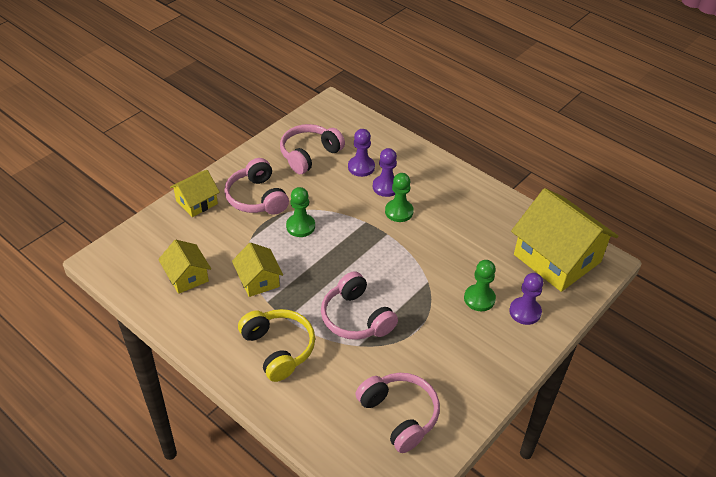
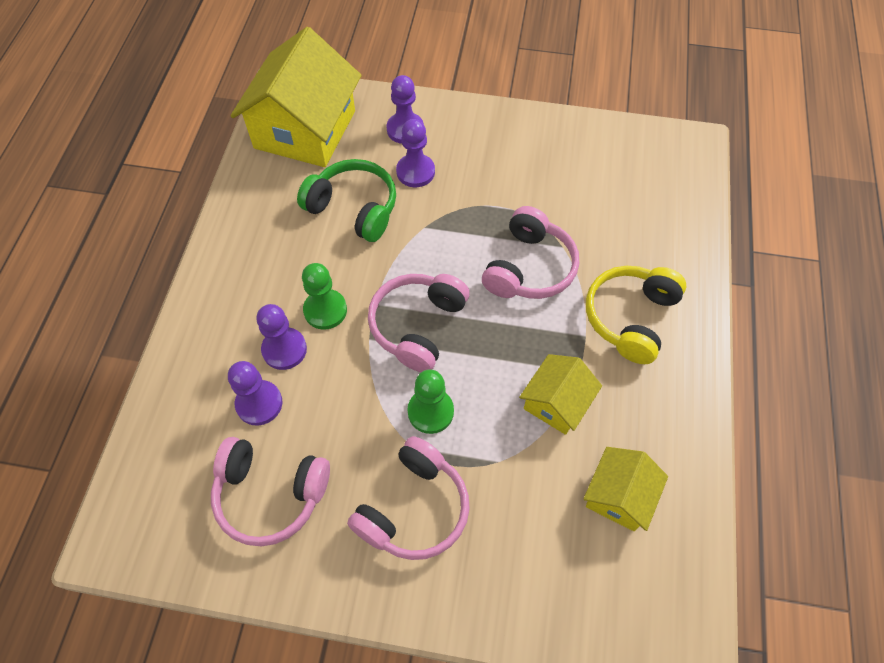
camera: 120 degrees left, 15 degrees up
yellow house [170,170,220,217] -> none
pink headphones [355,373,440,453] -> pink headphones moved to [368,274,470,372]
green pawn [464,260,496,311] -> purple pawn [396,119,435,187]
none -> green headphones [297,159,396,242]

